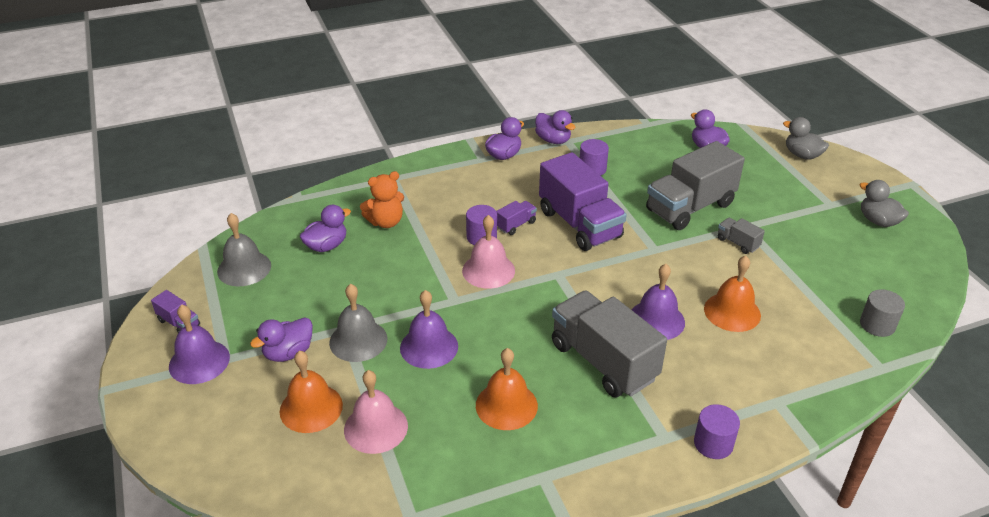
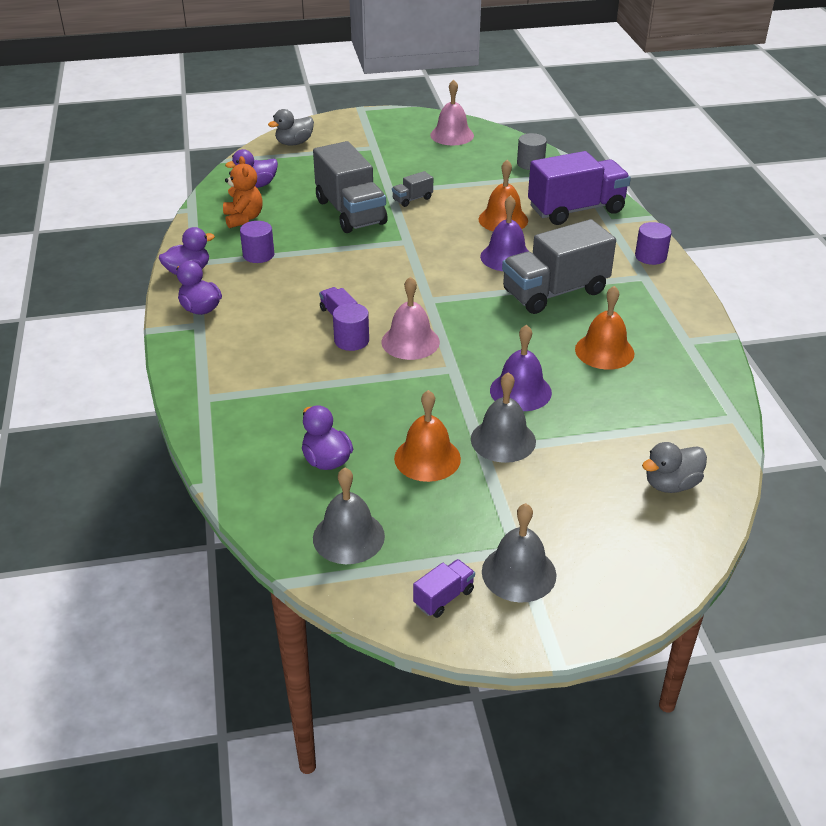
camera: 80 degrees left, 0 degrees up
purple bell [169,305,230,384] -> grey bell [482,503,556,603]
purple duck [250,317,313,362] -> none
orange bell [279,351,343,433] -> orange bell moved to [394,390,461,482]
pink bell [344,370,408,454] -> pink bell moved to [430,79,474,145]
orange teddy bear [360,171,404,228] -> orange teddy bear moved to [223,156,262,228]
purple truck [539,152,627,251] -> purple truck moved to [528,151,631,225]
grey duck [860,180,909,227] -> grey duck moved to [642,442,707,493]

